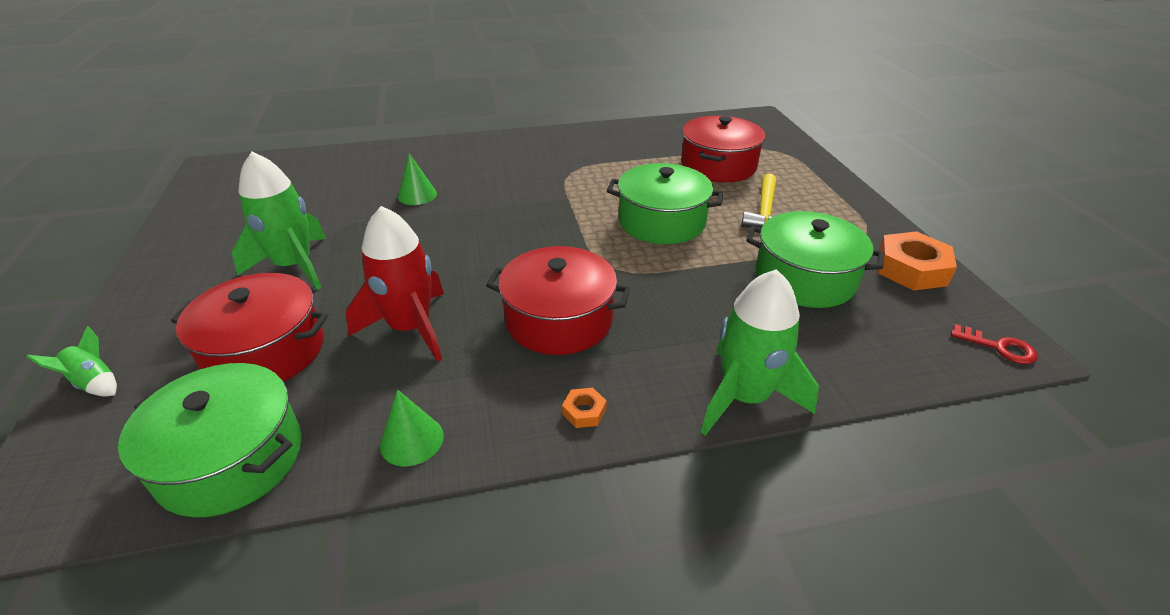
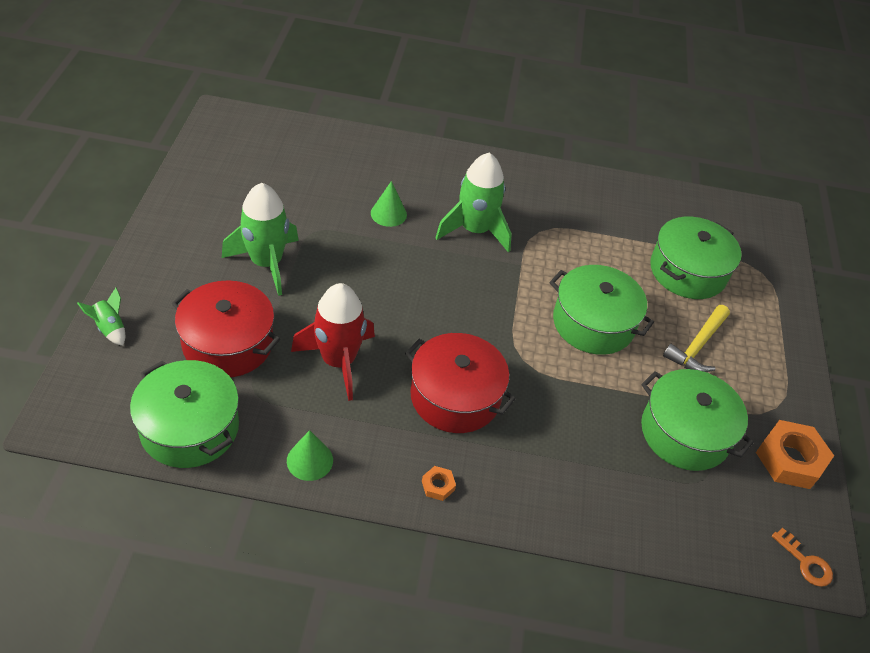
camera: 15 degrees right, 10 degrees up
red pot [681,116,765,182] -> green pot [650,217,742,299]
green rocket [701,269,819,435] -> green rocket moved to [435,153,512,252]
red key [951,324,1038,364] -> orange key [772,527,833,587]

